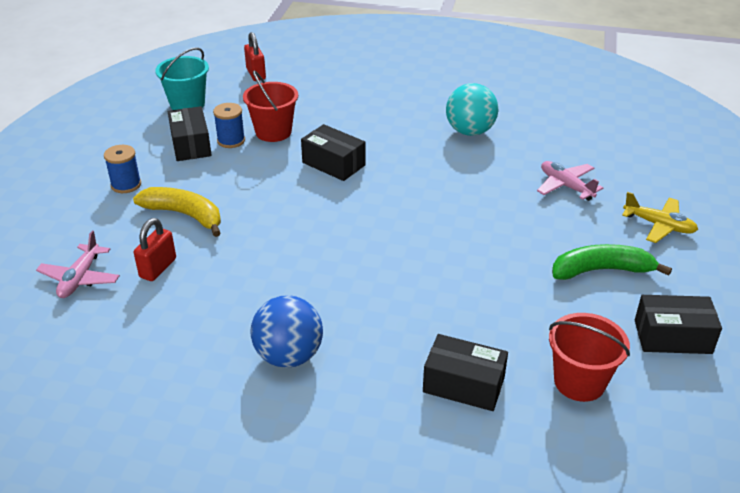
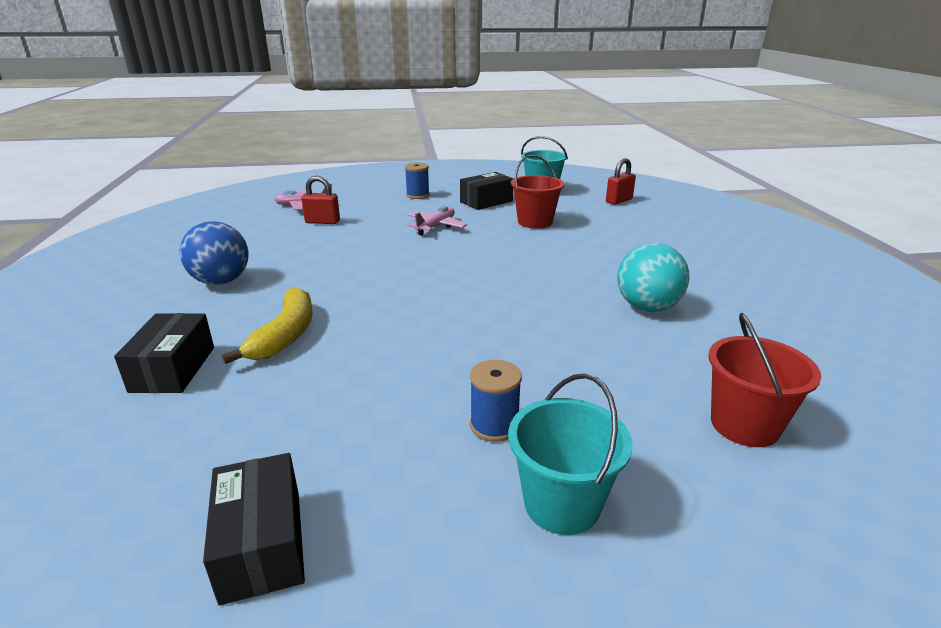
camera: 70 degrees right, 10 degrees down
yellow banana [133,187,221,237] -> yellow banana moved to [222,287,312,364]
blue spool [213,103,245,148] -> blue spool moved to [470,360,522,442]
black box [301,124,366,181] -> none
pink plane [537,161,603,201] -> pink plane moved to [407,206,467,236]
red bucket [549,313,630,402] -> red bucket moved to [708,313,821,447]
green banana [552,244,672,280] -> none
yellow plane [622,192,698,243] -> turquoise bucket [508,373,632,535]

